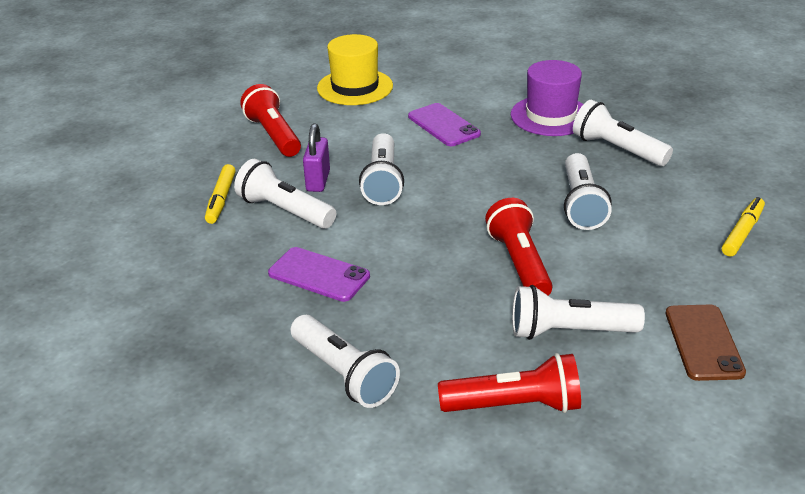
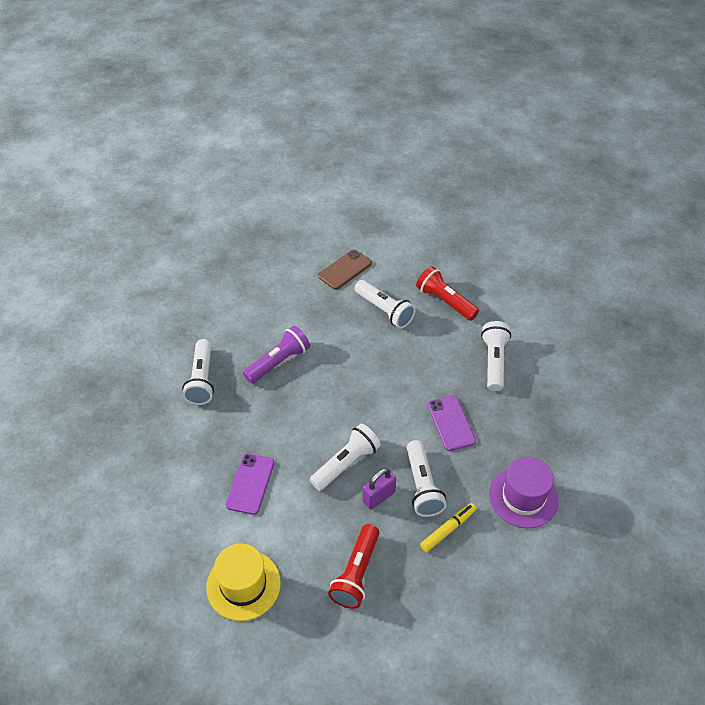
camera: 135 degrees left, 15 degrees up
red flashlight [485,198,553,296] -> none
purple hat [511,60,583,136] -> purple hat moved to [489,457,559,528]
white flashlight [564,153,612,230] -> purple flashlight [243,326,310,384]
yellow marker [722,197,765,257] -> none

